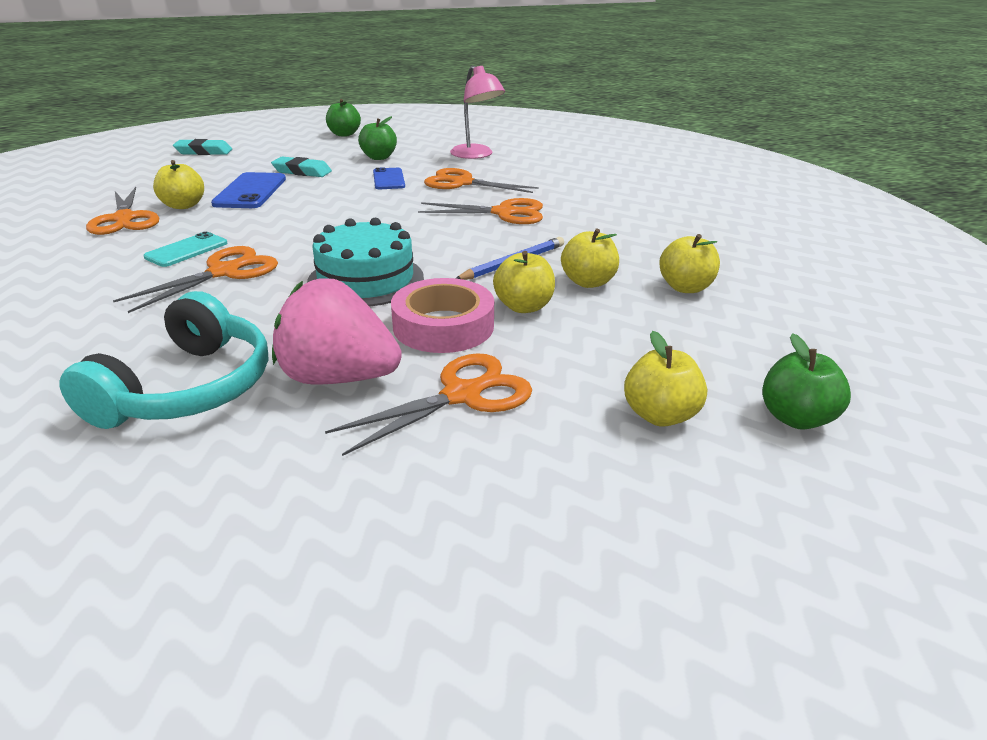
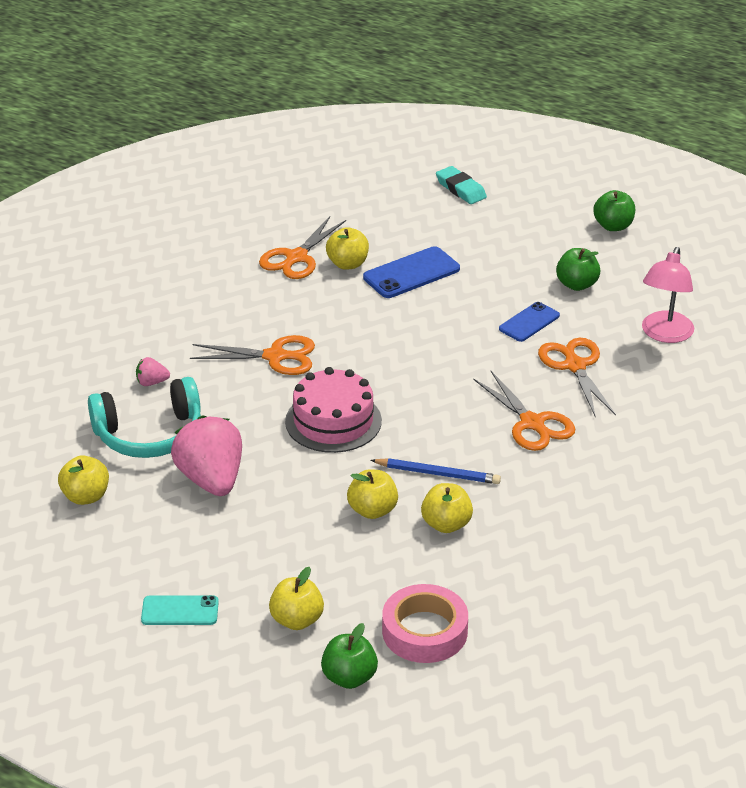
camera: 55 degrees right, 5 degrees up
turquoise phone [144,232,228,267] -> turquoise phone moved to [141,595,219,625]
turquoise eraser [271,157,332,177] -> none
turquoise cake [307,218,424,307] -> pink cake [285,367,382,453]
orange scissors [325,353,532,456] -> none
pink tape [391,278,494,353] -> pink tape moved to [382,584,468,663]
yellow apple [659,234,720,293] -> yellow apple moved to [58,455,109,505]
none -> pink strawberry [136,357,170,386]

